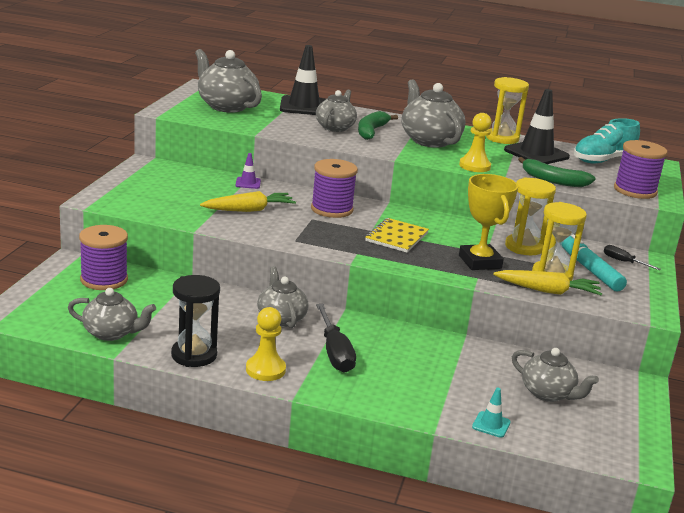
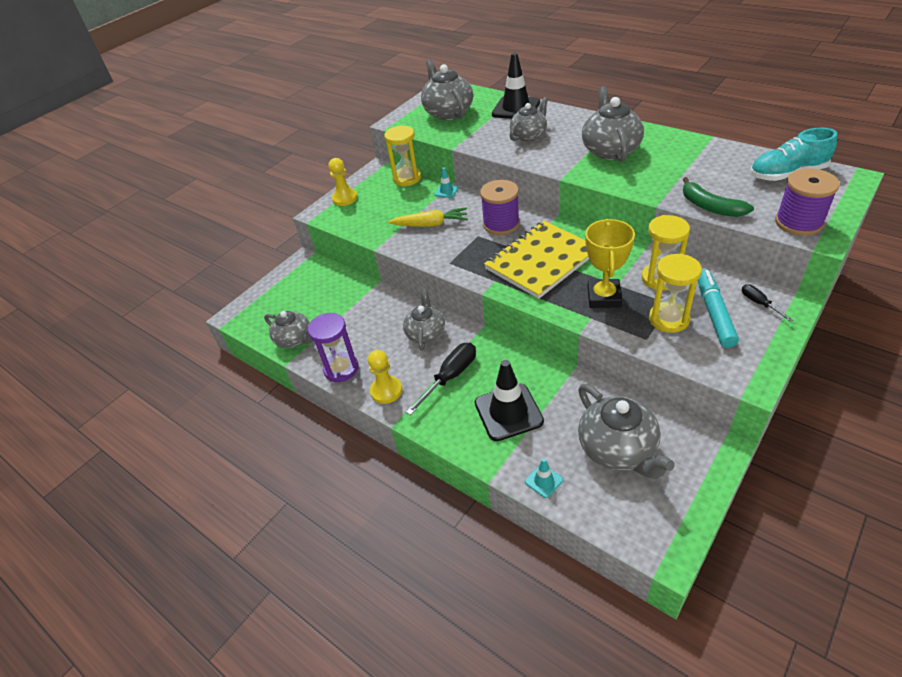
camera: 30 degrees right, 20 degrees up
purple spool [79,225,128,290] -> none
black hourglass [171,275,220,367] -> purple hourglass [308,313,359,382]
purple traffic cone [235,153,261,189] -> turquoise traffic cone [435,167,459,198]
black screwdriver [316,304,356,373] -> black screwdriver turned 150 degrees counterclockwise [406,343,476,415]
green banana [358,111,398,140] -> none
yellow notebook [365,218,429,252] -> yellow notebook [484,221,589,299], size x1.77
yellow pawn [459,113,492,172] -> yellow pawn moved to [329,158,357,206]
yellow hourglass [486,77,529,144] -> yellow hourglass moved to [384,125,421,186]
yellow carrot [493,270,603,296] -> none
black traffic cone [504,89,570,164] -> black traffic cone moved to [475,360,544,441]
grey teapot [512,348,599,402] -> grey teapot [578,384,675,479], size x1.53

